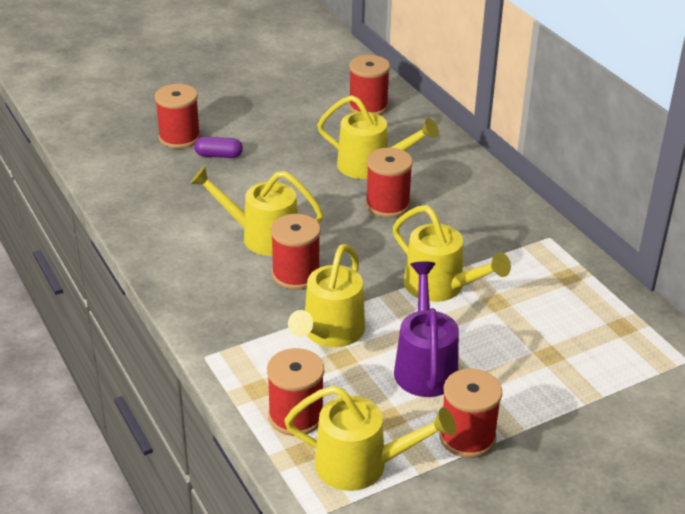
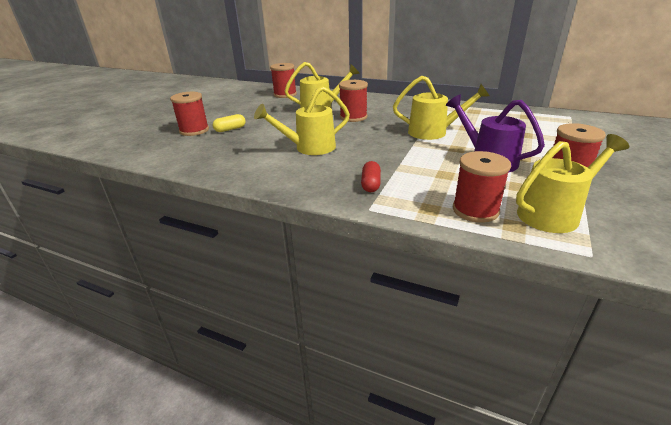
camera: 35 degrees left, 5 degrees down
purple capsule [194,137,243,158] -> yellow capsule [213,114,246,132]
red spool [271,214,321,290] -> none
yellow watering can [288,244,365,347] -> none
none -> red capsule [361,161,381,192]

